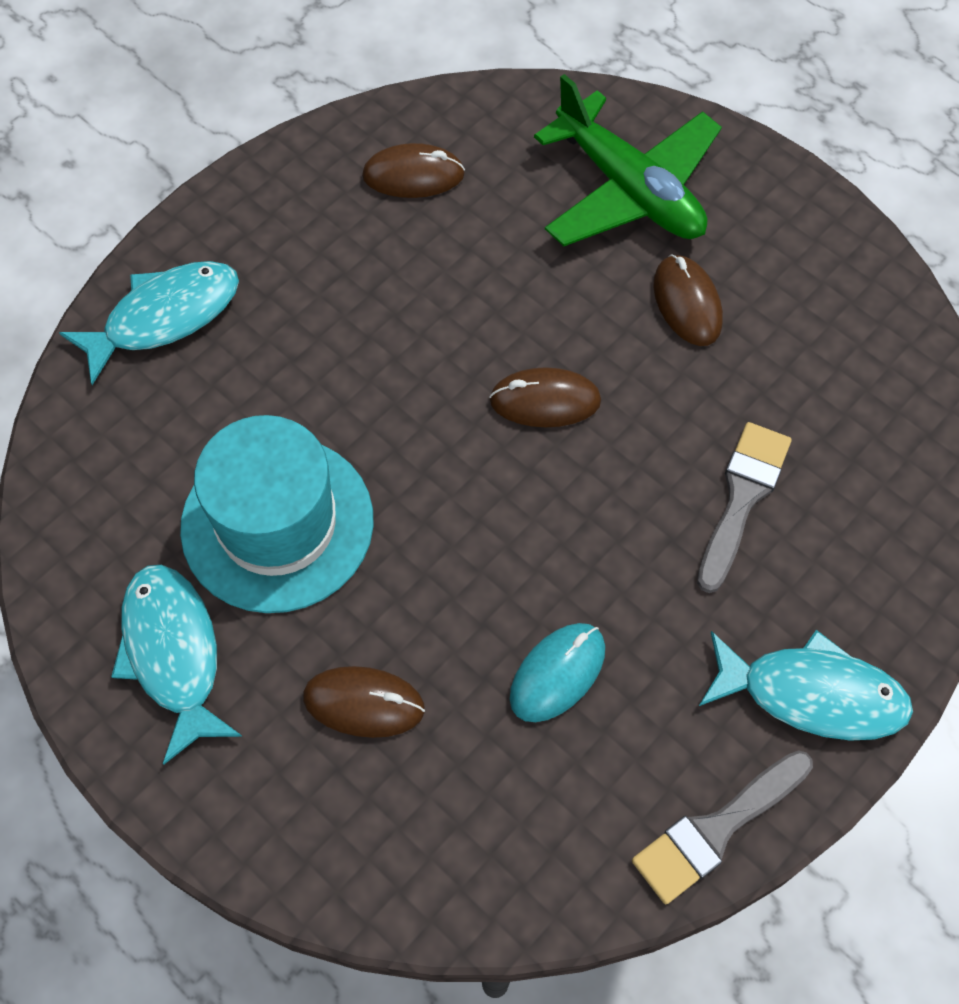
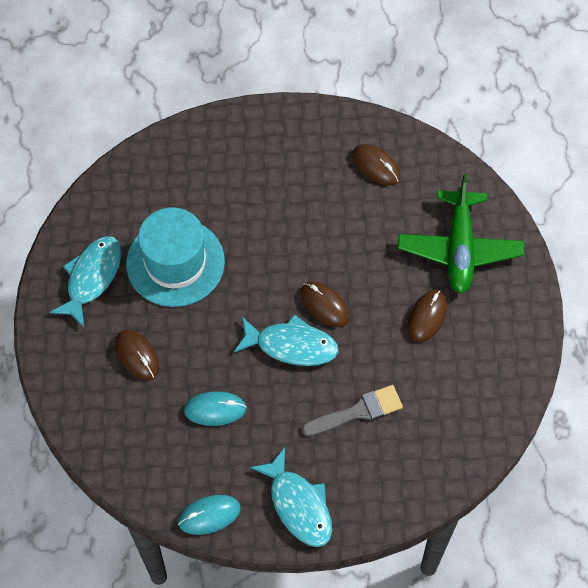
camera: 45 degrees right, 0 degrees up
turquoise fish [59,261,239,385] -> turquoise fish moved to [234,314,339,366]
grey brush [632,750,813,904] -> turquoise mouse [178,495,241,535]

